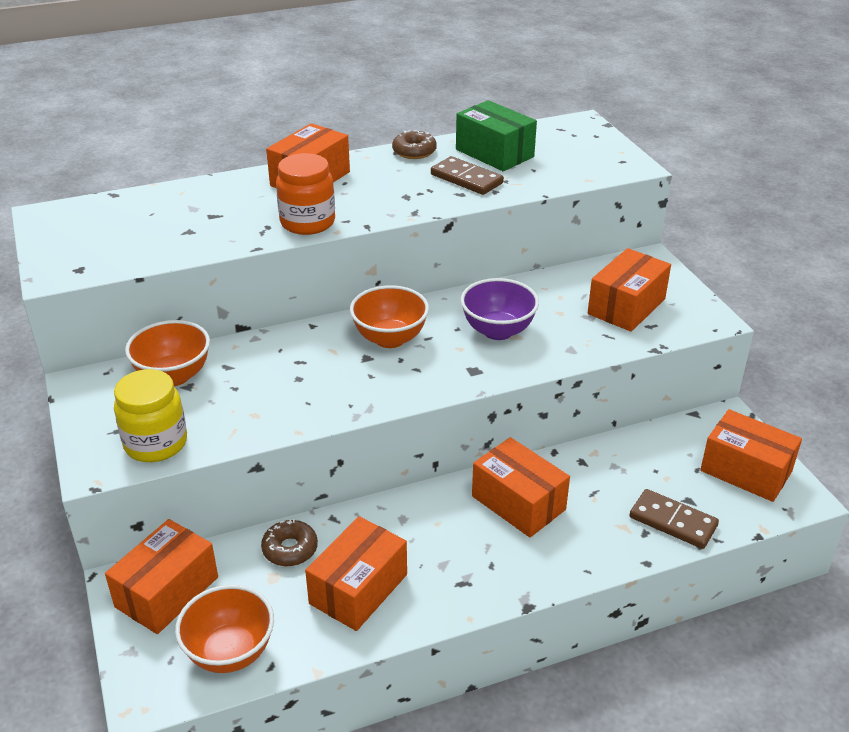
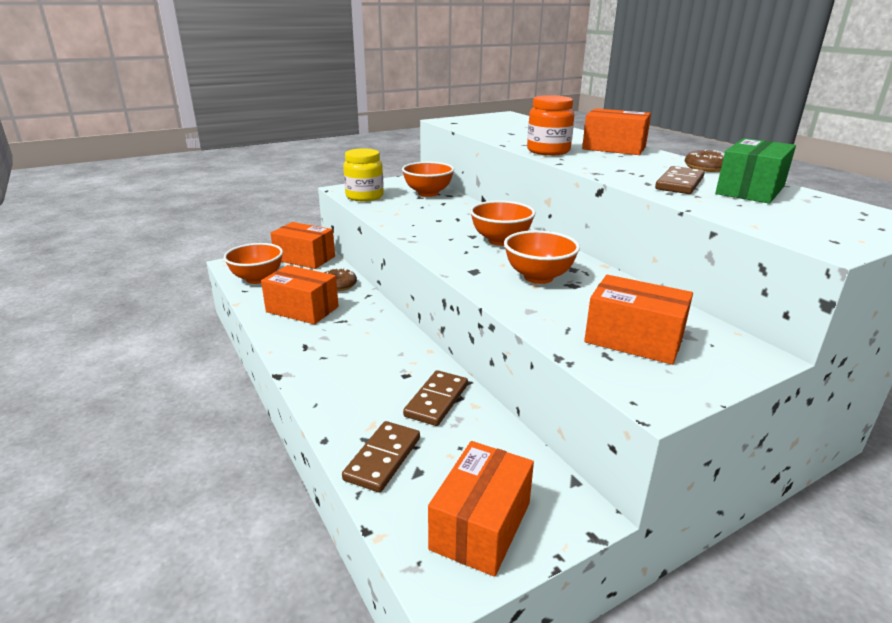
camera: 80 degrees right, 10 degrees down
purple bowl [461,278,539,340] -> orange bowl [504,230,580,284]
orange box [472,437,570,537] -> none
none -> brown domino [403,370,468,426]

